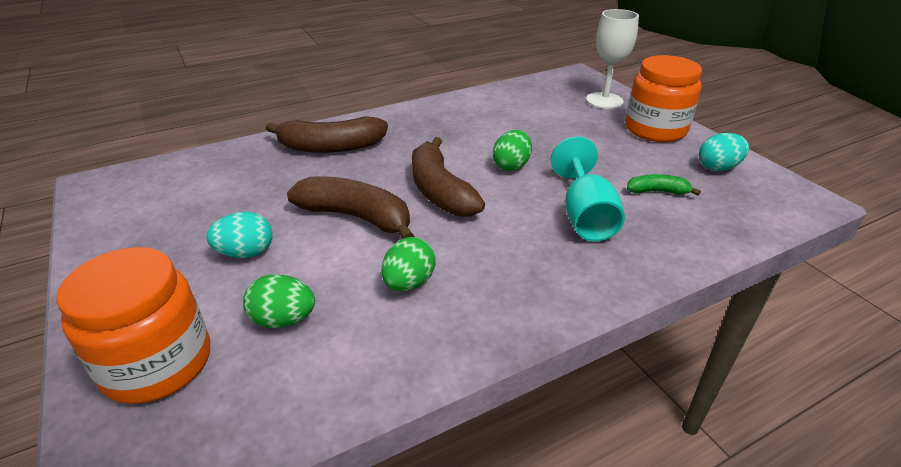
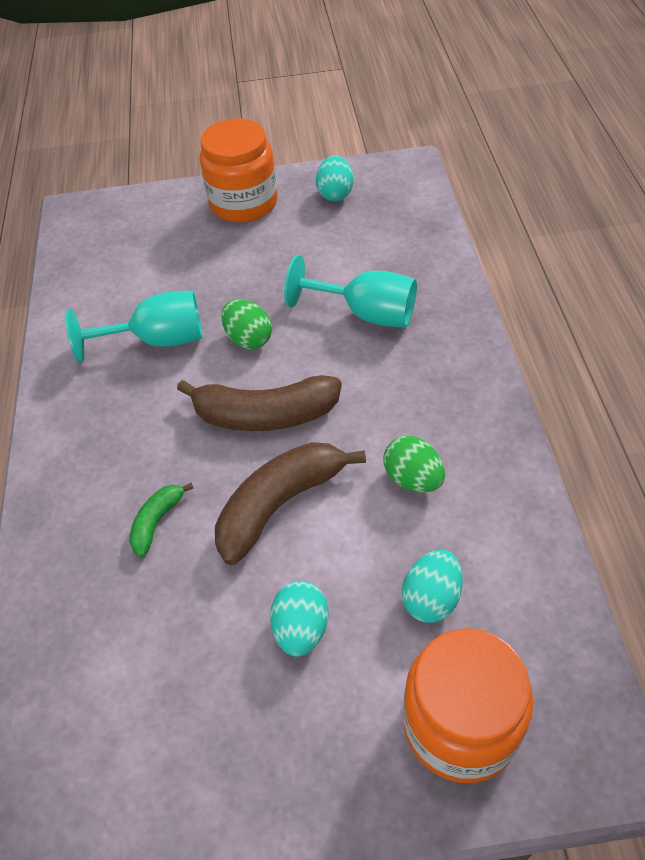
camera: 65 degrees left, 15 degrees up
green egg [243,275,315,328] -> turquoise egg [402,550,463,623]
brown banana [266,116,388,153] -> none
white goblet [586,9,639,109] -> none
green banana [627,174,701,196] -> green banana moved to [129,483,194,557]
none -> turquoise goblet [66,290,203,363]

